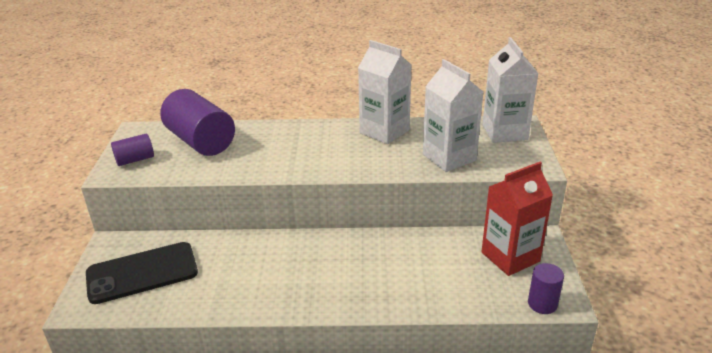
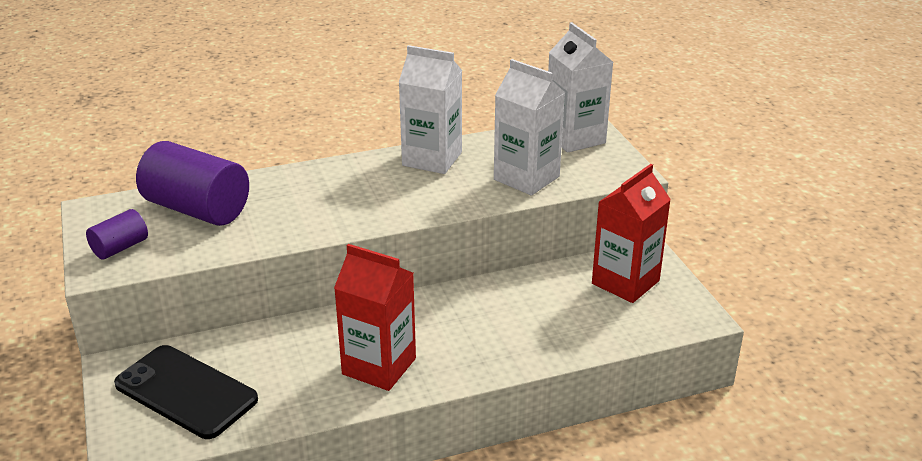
camera: 20 degrees left, 0 degrees up
black phone [86,242,198,304] -> black phone turned 75 degrees clockwise [114,345,258,439]
purple cylinder [528,263,564,314] -> none
none -> red carton [334,244,416,391]

